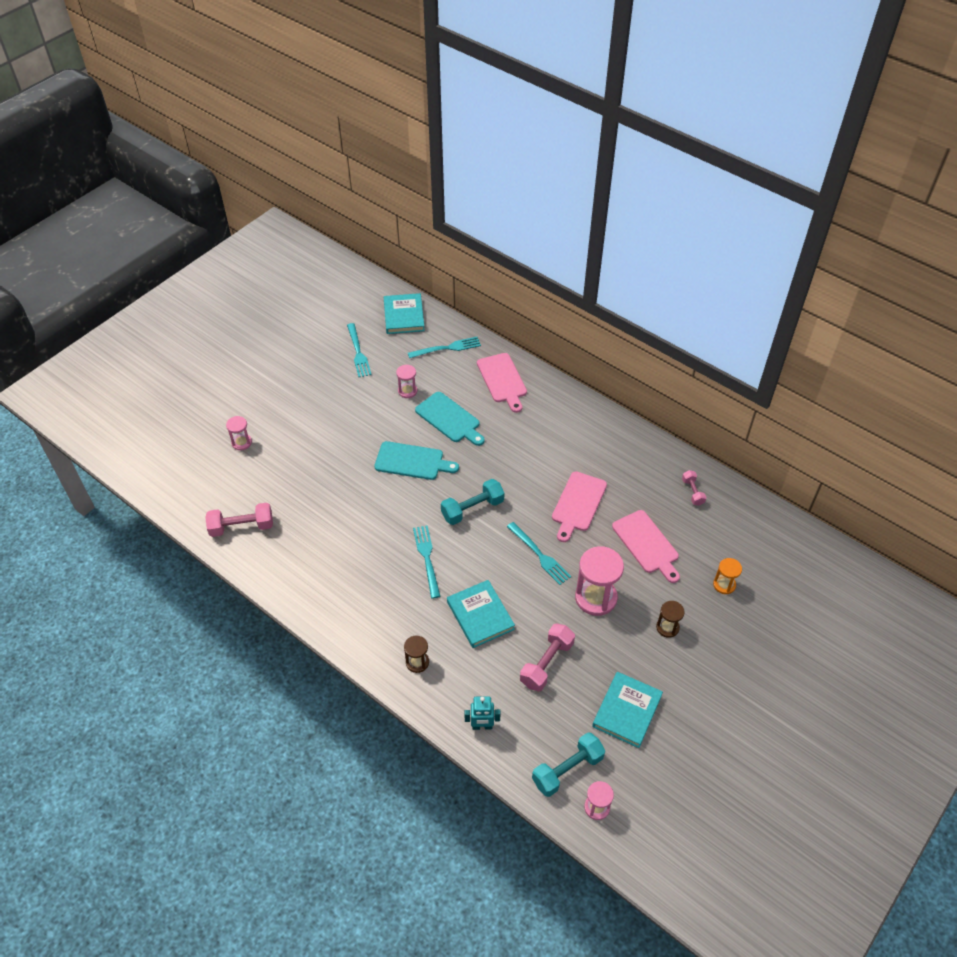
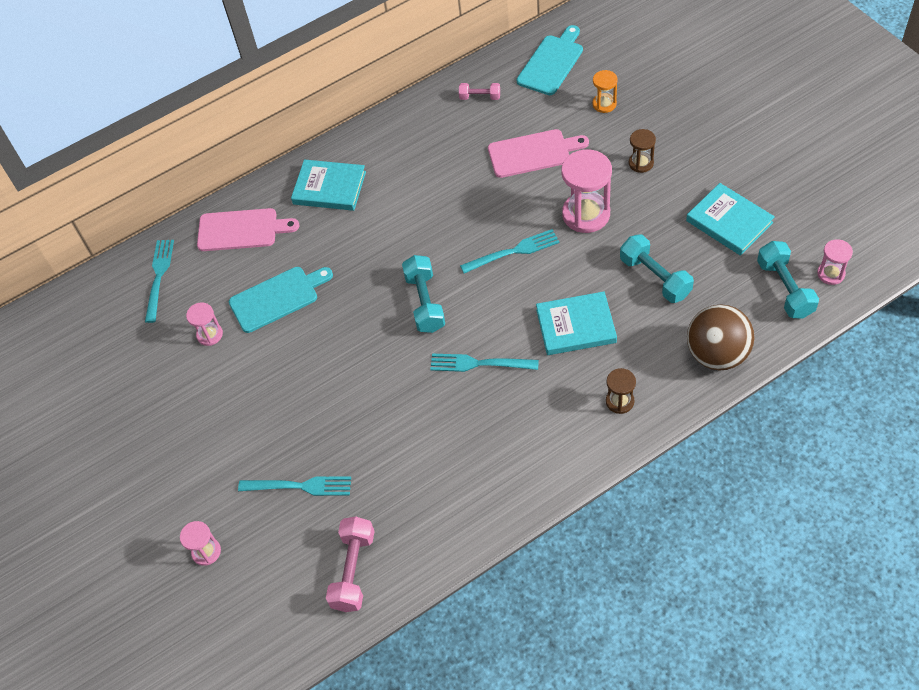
camera: 65 degrees left, 5 degrees up
turquoise fork [347,323,372,377] -> turquoise fork moved to [238,477,351,496]
turquoise cutting board [374,441,459,480] -> turquoise cutting board moved to [516,25,583,95]
turquoise book [384,293,425,334] -> turquoise book moved to [291,159,366,211]
turquoise robot [464,696,500,730] -> brown ball [687,304,755,370]
pink dumbbell [520,623,575,692] -> turquoise dumbbell [620,234,694,303]
pink cutting board [552,471,607,542] -> none

